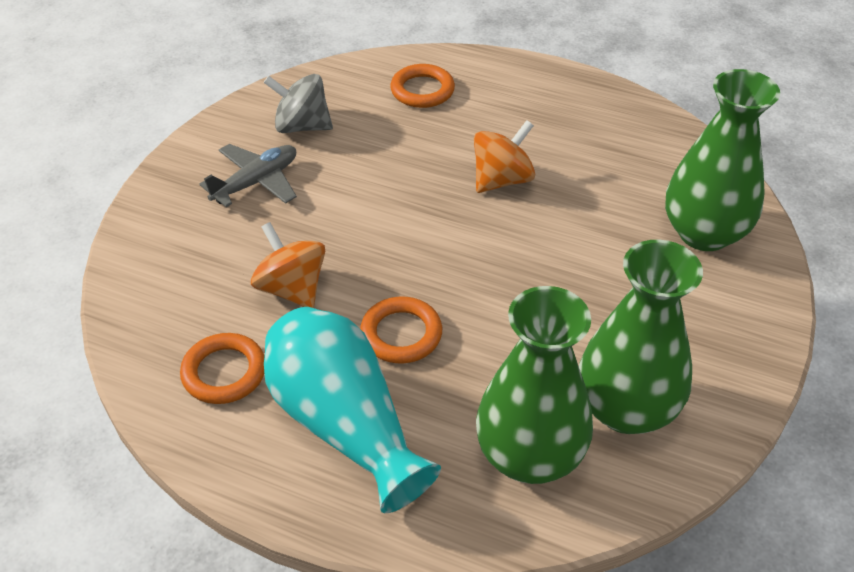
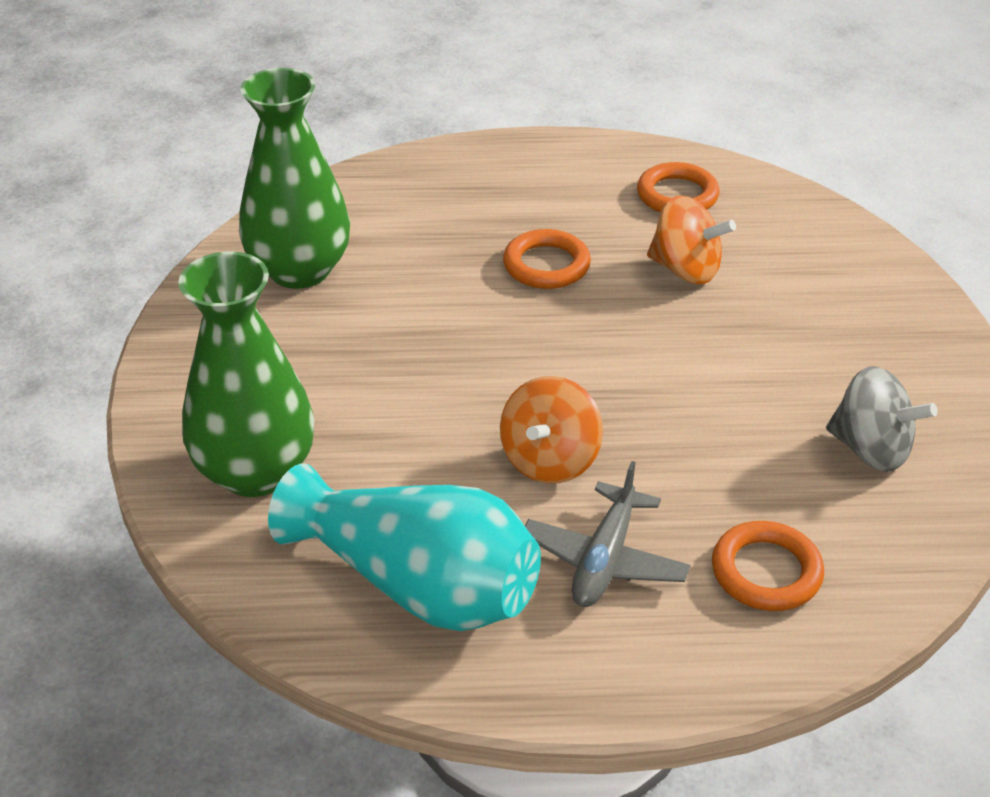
camera: 155 degrees right, 5 degrees down
grey plane [199,144,297,207] -> grey plane moved to [525,461,691,607]
grey spinning top [264,74,333,133] -> grey spinning top turned 45 degrees clockwise [826,366,938,472]
turquoise vase [264,307,441,513] -> turquoise vase moved to [268,463,541,631]
green vase [476,286,593,484] -> none

